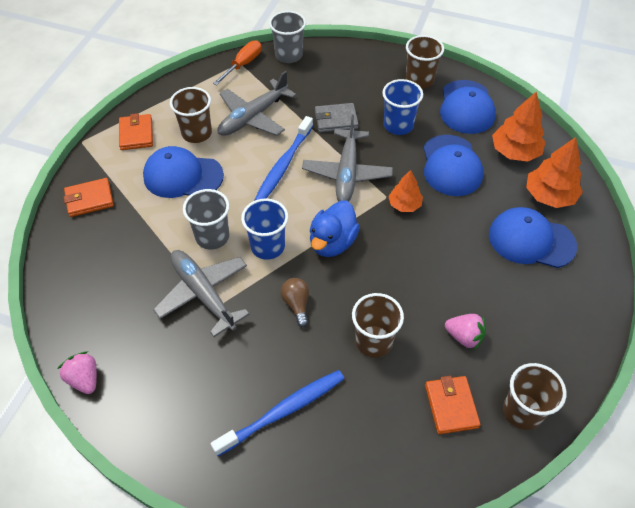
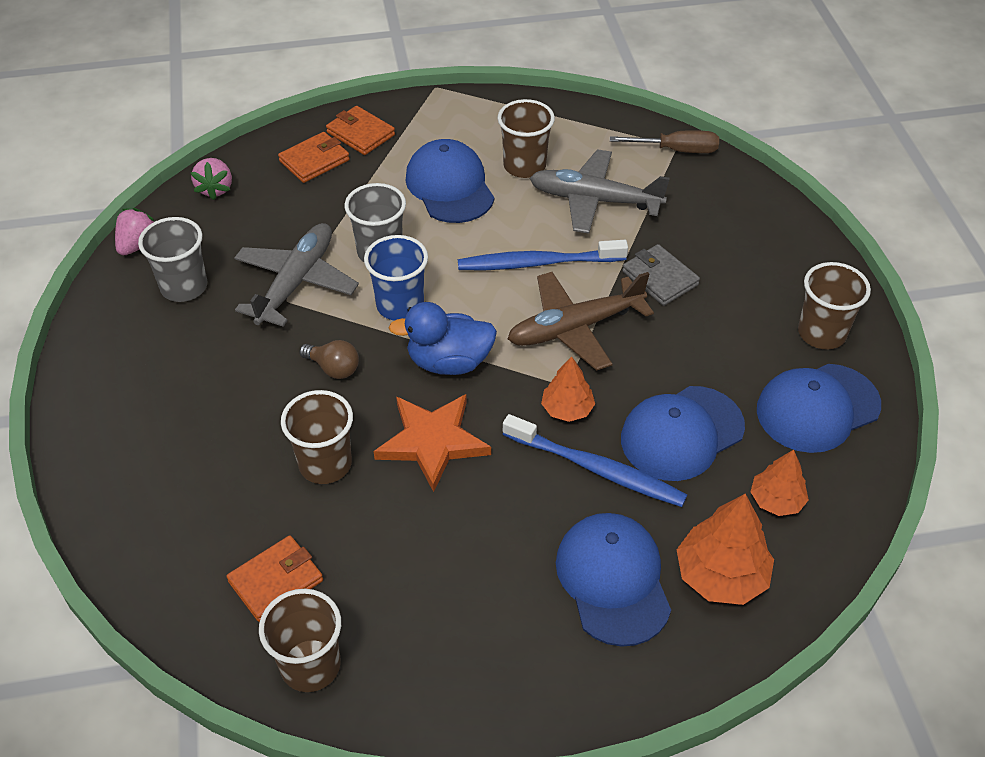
camera: 60 degrees right, 5 degrees down
orange wallet [119,113,153,150] -> orange wallet moved to [278,132,350,183]
blue toothbrush [210,370,344,456] -> blue toothbrush moved to [503,414,687,507]
orange screwdriver [213,40,261,86] -> brown screwdriver [610,130,719,153]
grey cup [269,11,306,63] -> grey cup moved to [138,217,207,302]
brown light bulb [281,278,309,327] -> brown light bulb turned 75 degrees clockwise [299,340,359,379]
grey plane [302,115,393,202] -> brown plane [508,272,654,370]
blue cup [382,79,423,135] -> none
pink strawberry [445,314,486,350] -> pink strawberry moved to [190,158,232,200]
orange tree [492,92,545,162] -> orange tree [750,450,809,516], size x0.62
none -> orange star [374,394,491,492]

